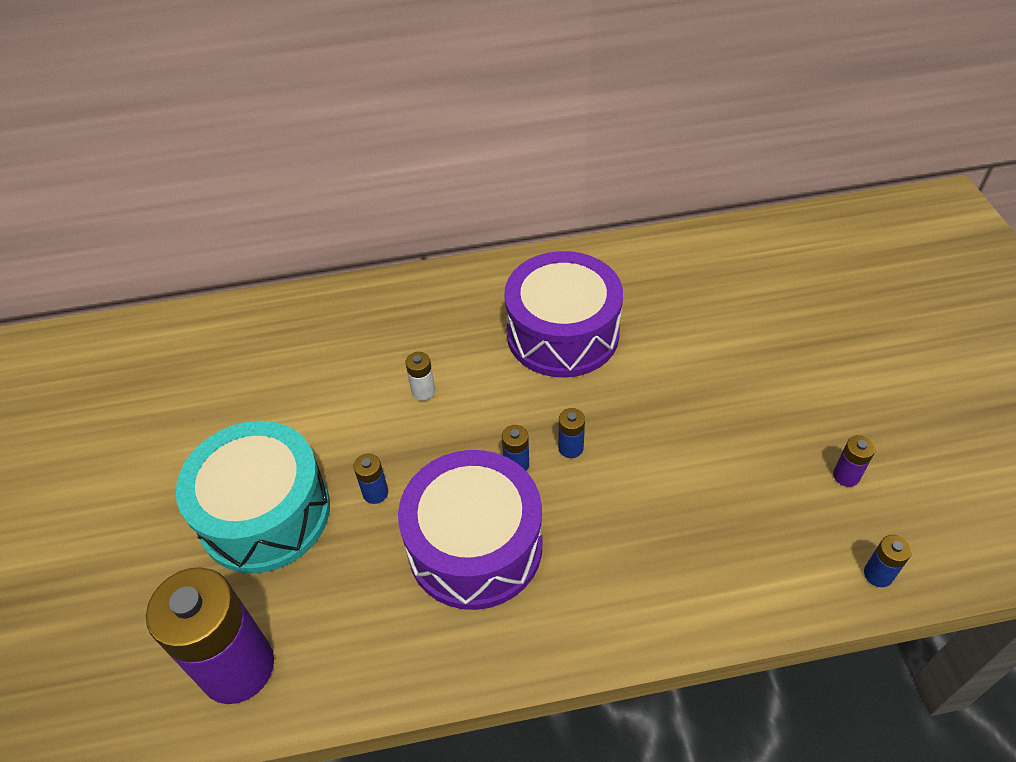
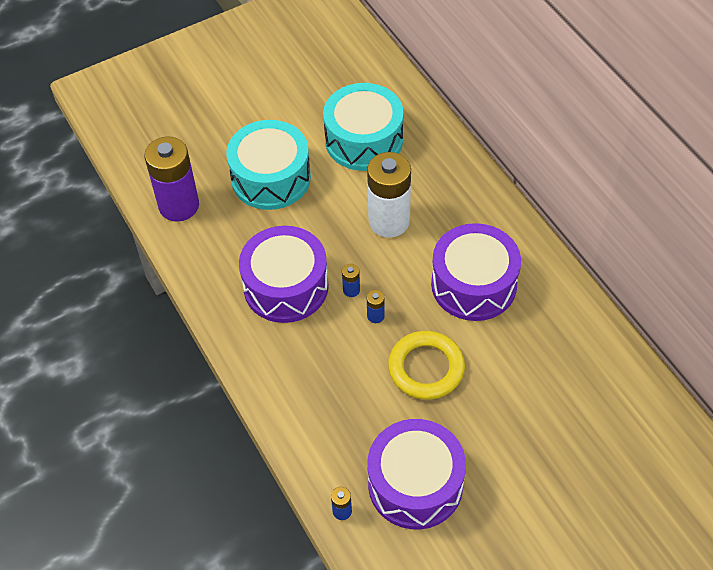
camera: 70 degrees right, 5 degrees up
blue battery [353,453,388,504] -> none
white battery [406,352,435,401] -> white battery [367,152,411,238], size x2.50
purple battery [833,435,875,487] -> purple drum [367,419,466,529]
none -> turquoise drum [323,83,404,171]
none -> yellow ring [388,331,465,400]

